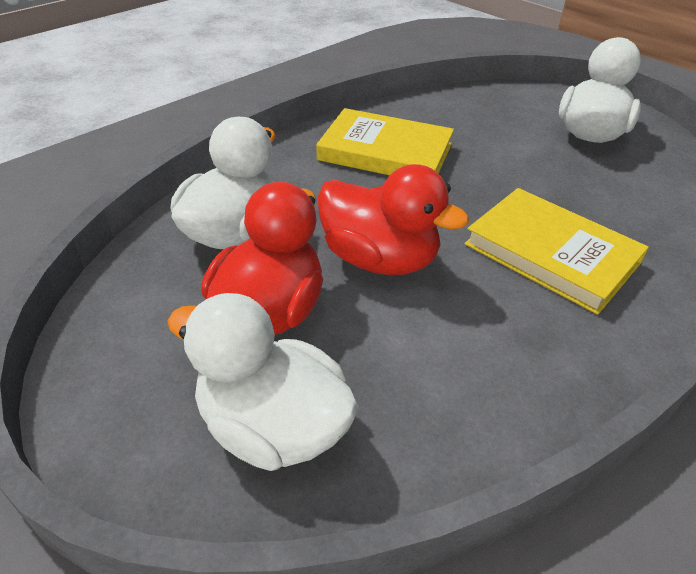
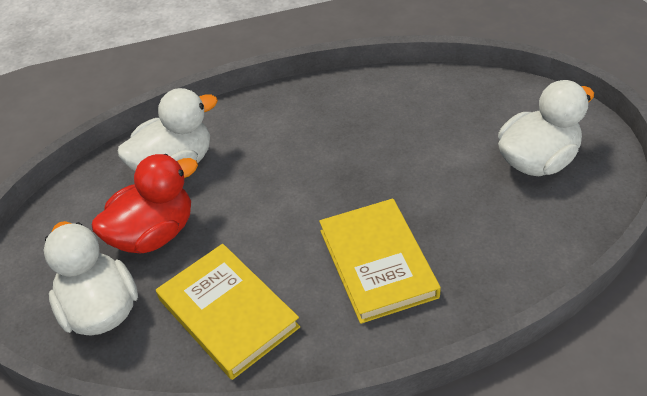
camera: 35 degrees right, 5 degrees up
yellow book [316,108,454,175] -> yellow book moved to [156,244,300,380]
red duck [317,164,469,275] -> none

